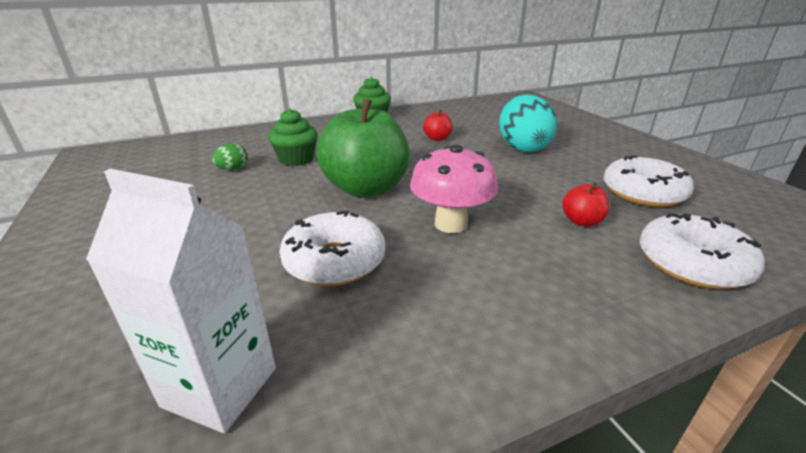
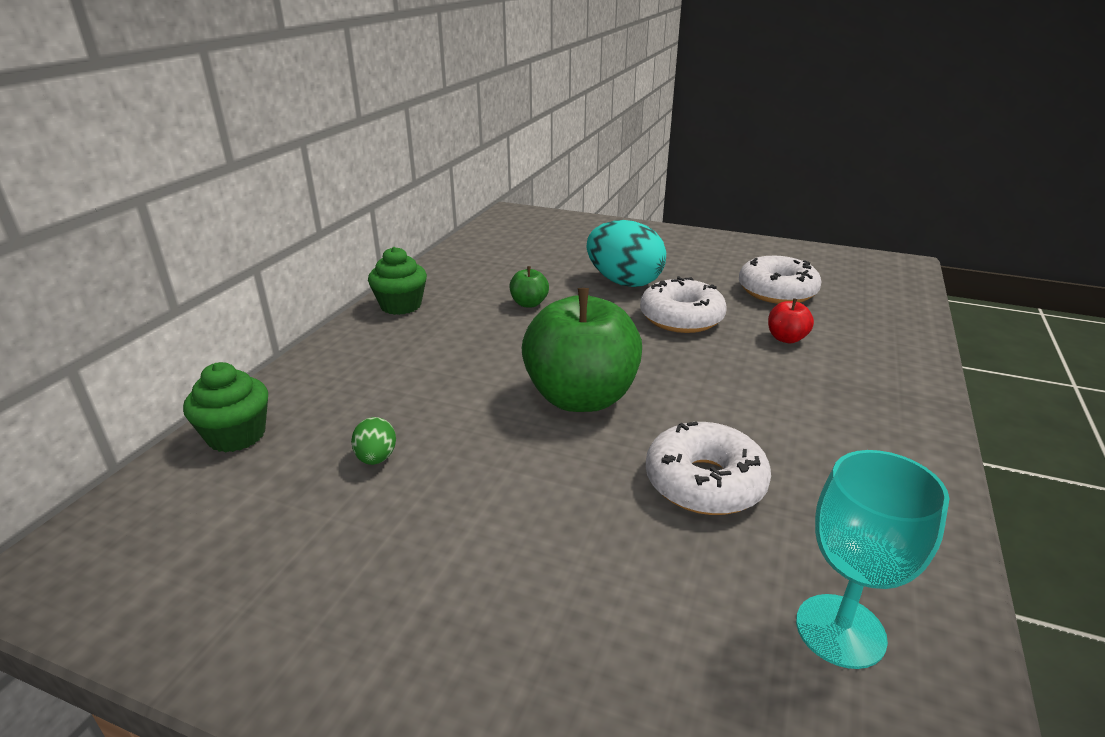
camera: 45 degrees left, 0 degrees up
white carton [86,169,276,433] -> turquoise goblet [796,450,950,669]
green cupcake [268,108,318,166] -> green cupcake moved to [183,362,268,453]
pink mushroom [410,144,498,233] -> none
red apple [423,109,453,141] -> green apple [509,266,549,308]
white donut [640,213,765,289] -> white donut moved to [640,276,727,333]

